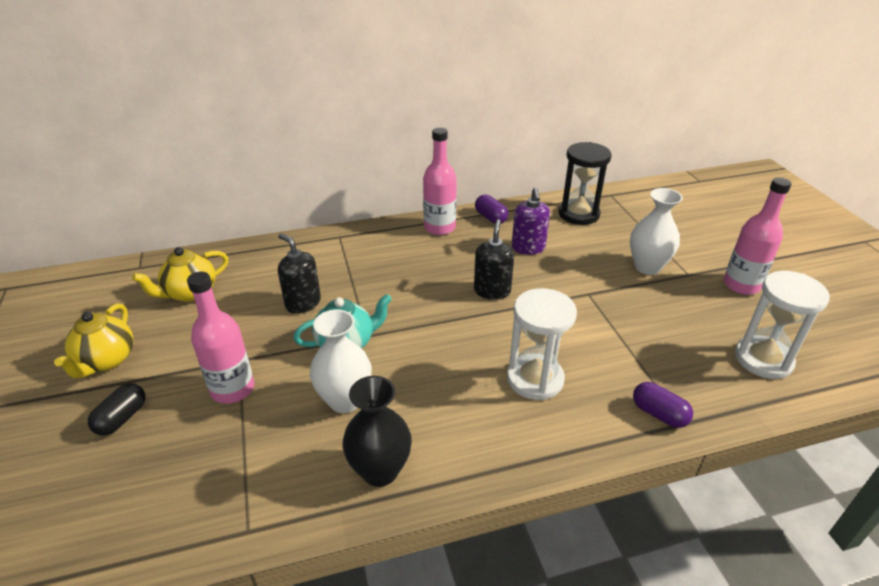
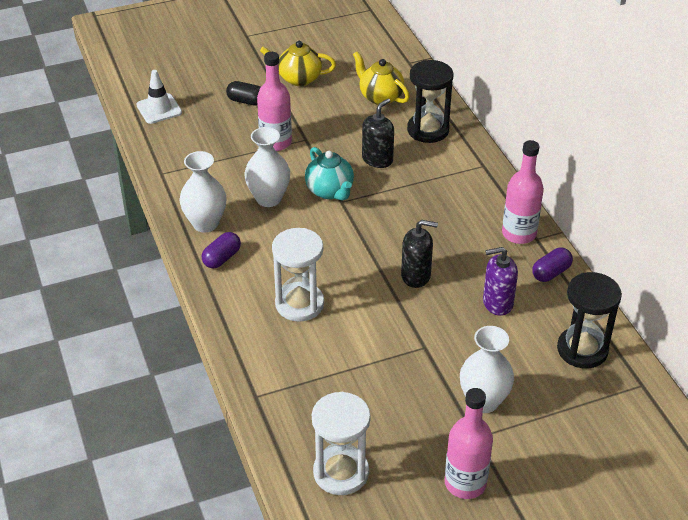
camera: 85 degrees right, 5 degrees up
black vase [343,376,412,487] -> white vase [179,151,227,232]
purple capsule [633,382,693,428] -> purple capsule moved to [202,232,241,269]
none -> white traffic cone [136,70,182,124]
none -> black hourglass [407,60,454,143]

